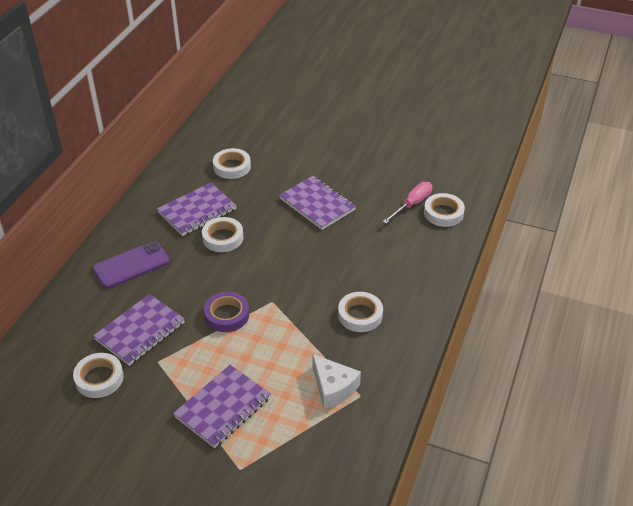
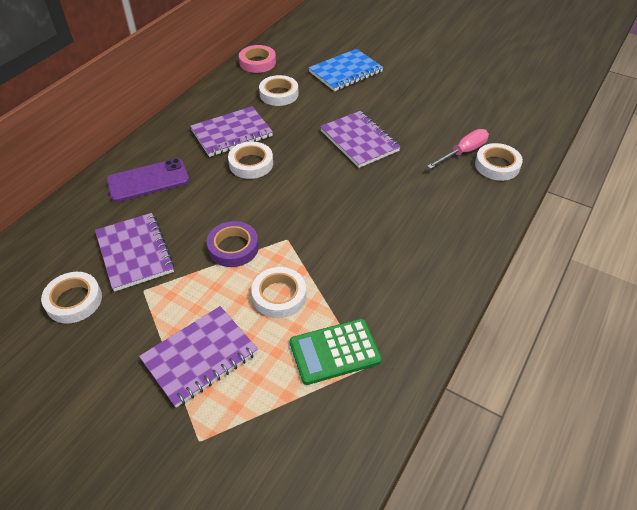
camera: 10 degrees right, 5 degrees up
purple notebook [93,294,185,366] -> purple notebook turned 75 degrees counterclockwise [95,213,175,292]
white cheese [312,354,361,408] -> green calculator [290,319,382,385]
white tape [338,292,383,332] -> white tape moved to [251,267,306,318]
none -> pink tape [239,45,276,73]
none -> blue notebook [309,49,384,91]

